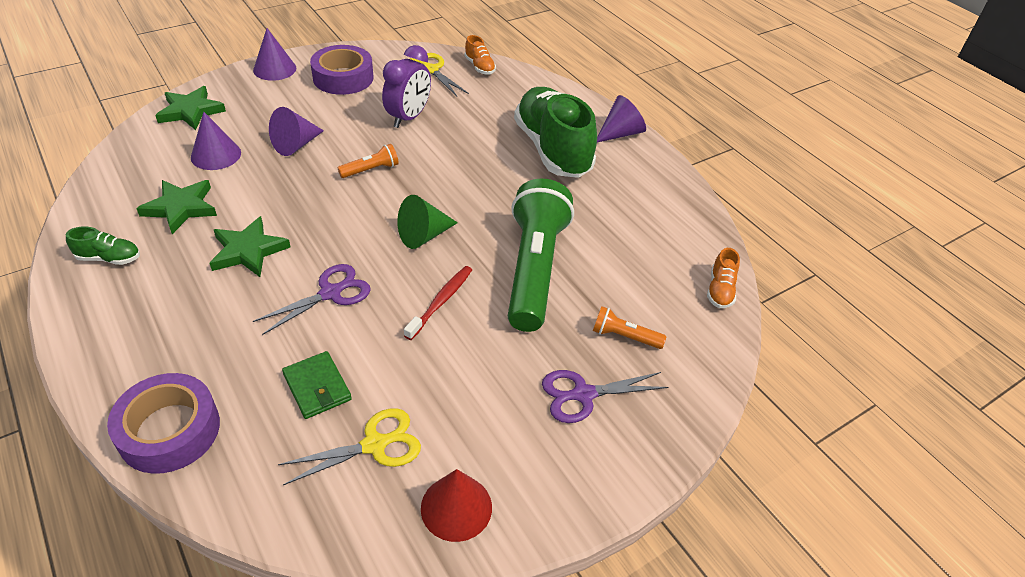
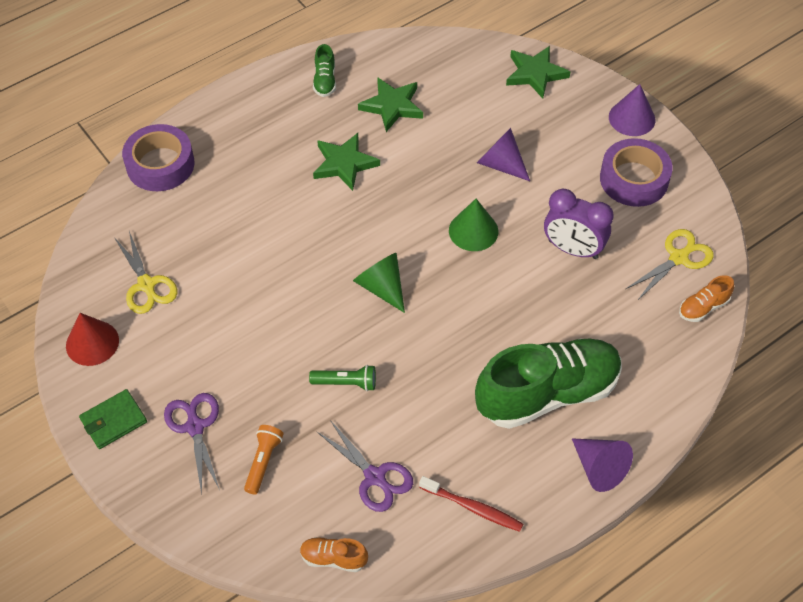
camera: 90 degrees right, 10 degrees up
purple cone [191,112,241,170] -> none
purple scissors [253,264,371,335] -> purple scissors moved to [317,420,413,512]
green wallet [282,351,352,419] -> green wallet moved to [79,389,147,449]
orange flashlight [338,144,399,178] -> green cone [449,199,498,251]
red toothbrush [404,266,472,340] -> red toothbrush moved to [419,476,523,532]
green flashlight [508,179,574,332] -> green flashlight [309,365,376,391], size x0.41

